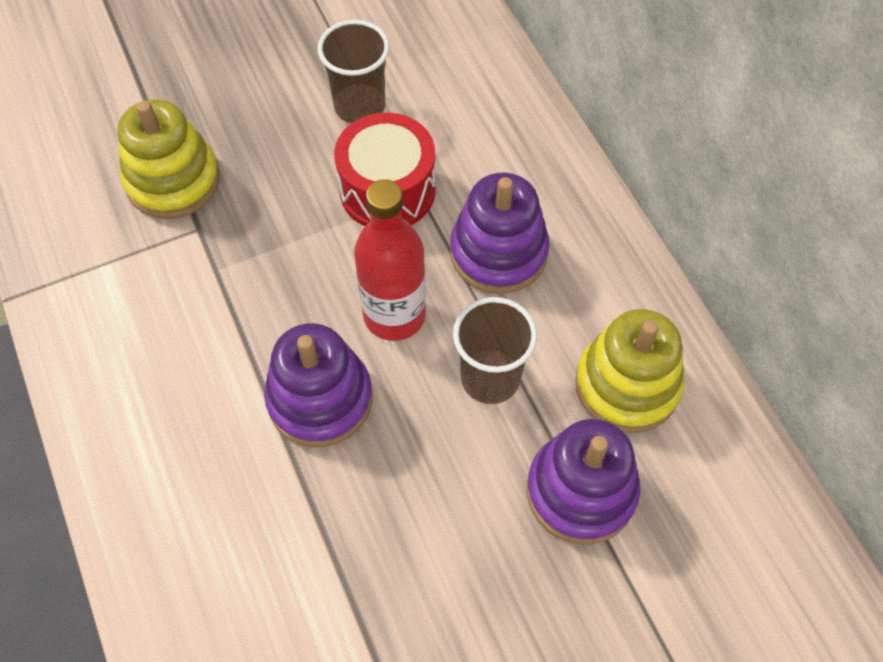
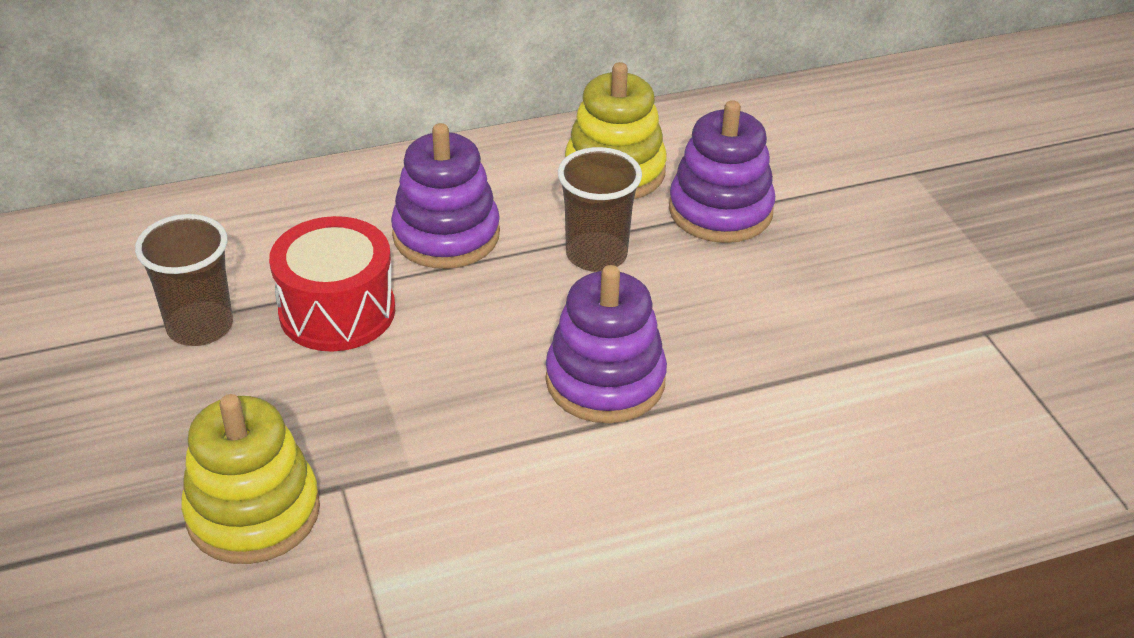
camera: 85 degrees left, 20 degrees down
red bottle [354,179,426,341] -> none

